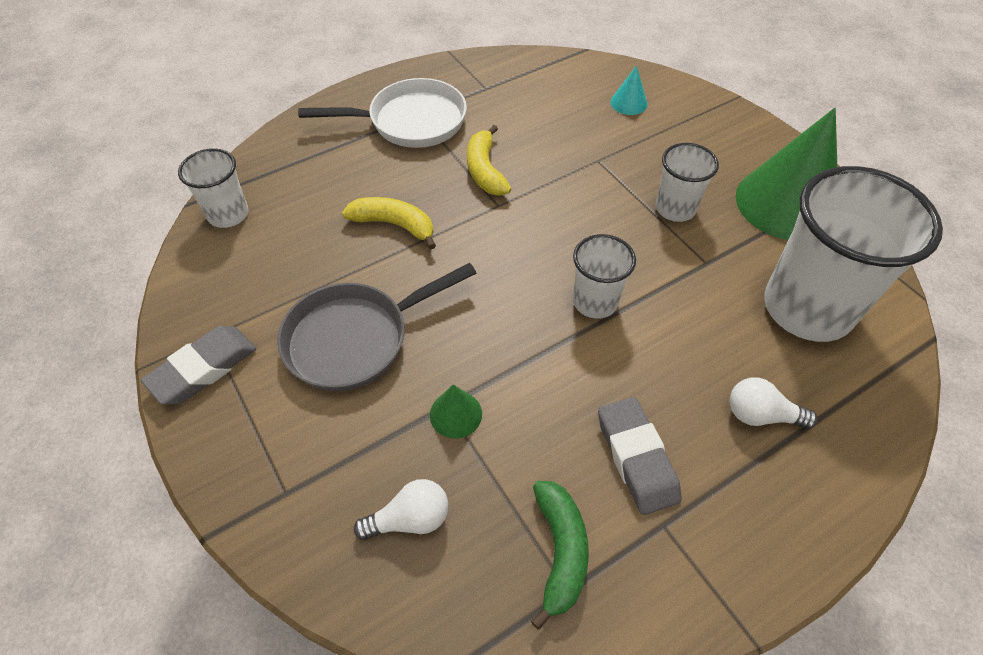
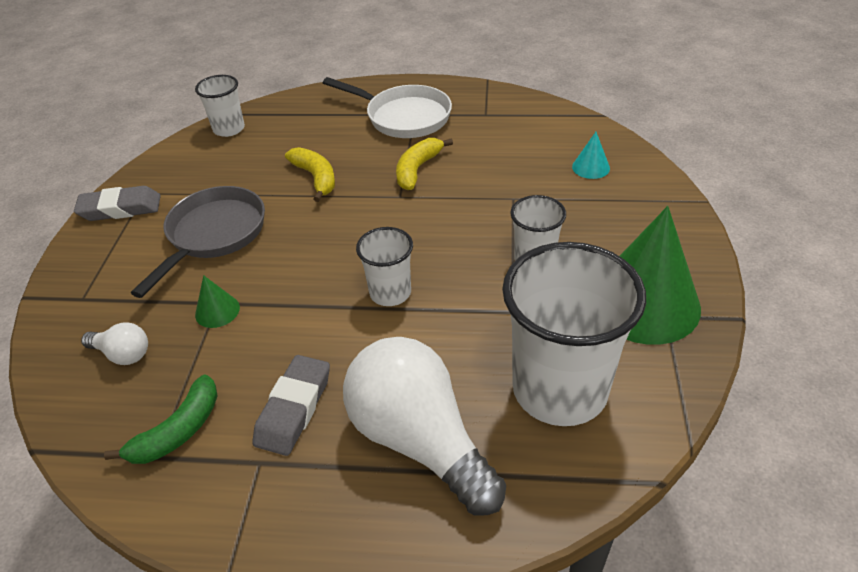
camera: 40 degrees right, 10 degrees down
grey pan [277,263,476,391] -> grey pan turned 105 degrees clockwise [131,186,265,298]
white light bulb [730,377,817,429] -> white light bulb [343,337,506,516], size x2.23

